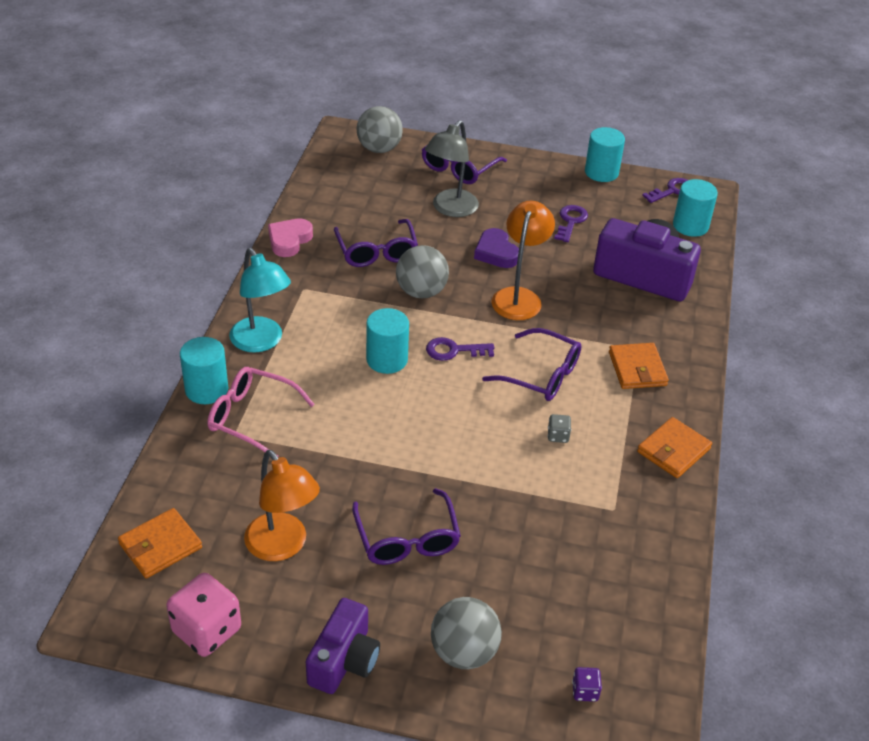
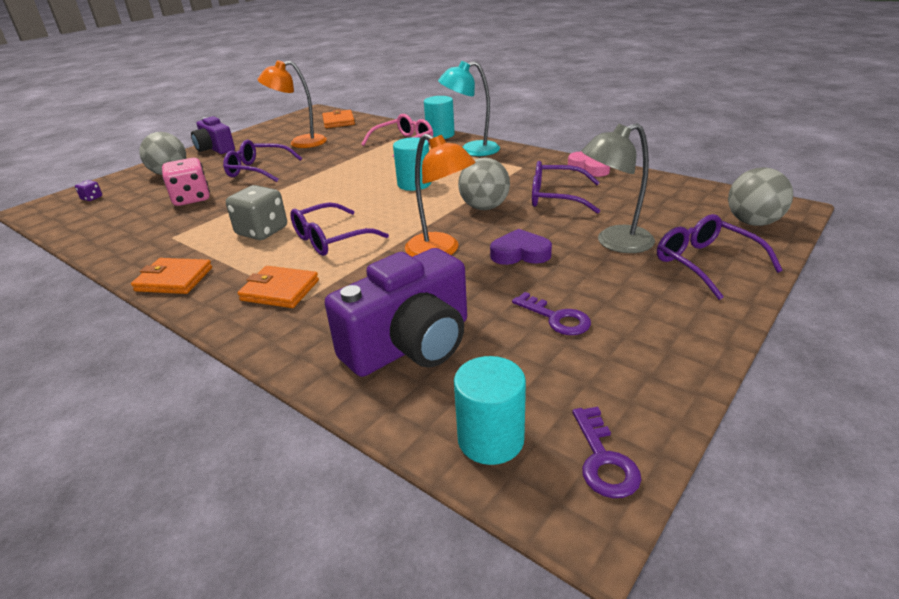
camera: 120 degrees right, 10 degrees down
pink dice [166,573,241,657] -> pink dice moved to [162,158,210,206]
grey lamp [425,120,479,217] -> grey lamp turned 75 degrees counterclockwise [581,123,655,253]
purple key [426,337,494,361] -> none
grey dice [548,414,571,443] -> grey dice [226,185,287,240], size x2.16
turquoise cylinder [585,127,625,182] -> none
orange wallet [637,417,712,478] -> orange wallet turned 60 degrees counterclockwise [131,258,212,294]

